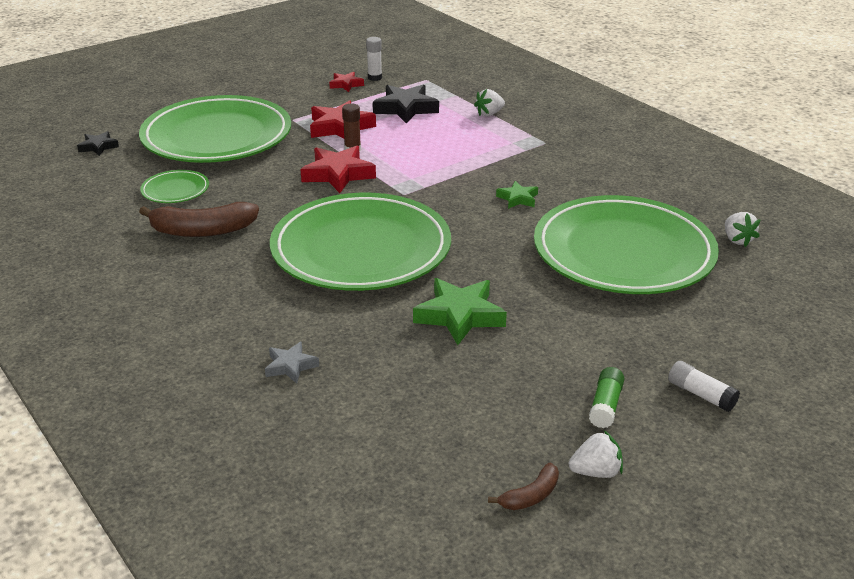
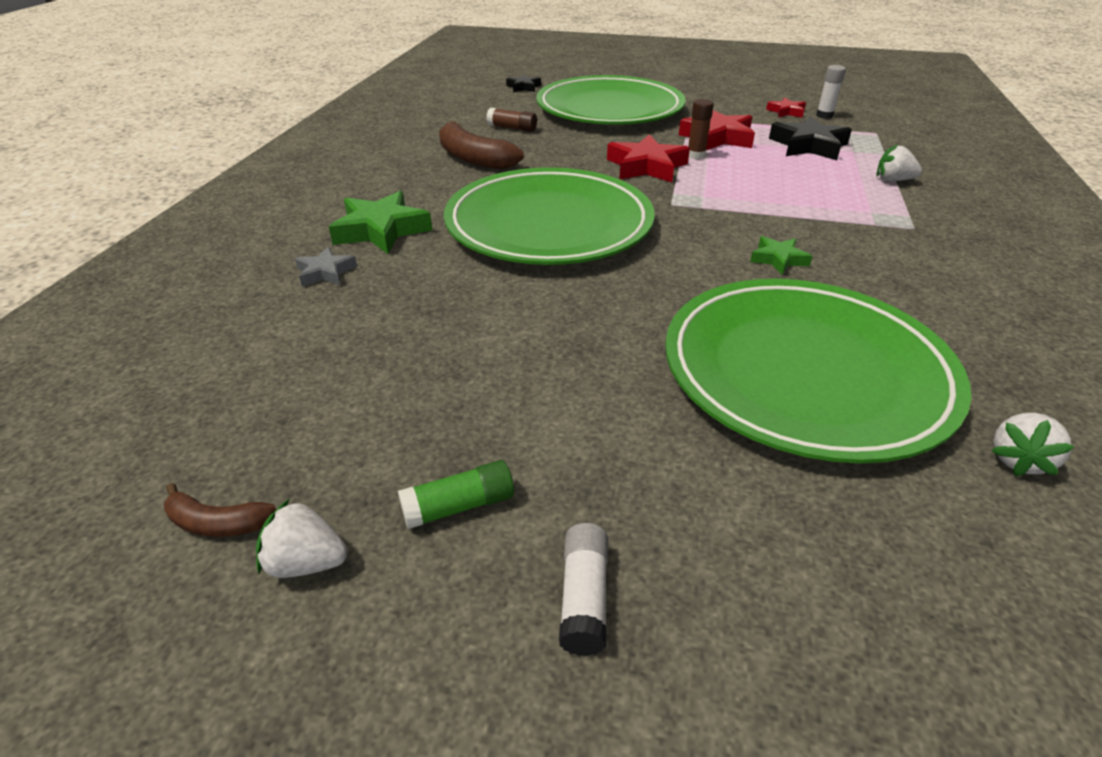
camera: 50 degrees right, 5 degrees up
green plate [140,170,209,203] -> brown glue stick [486,108,537,132]
green star [413,278,507,345] -> green star moved to [329,191,432,254]
white strawberry [569,430,623,478] -> white strawberry turned 150 degrees clockwise [256,499,348,578]

